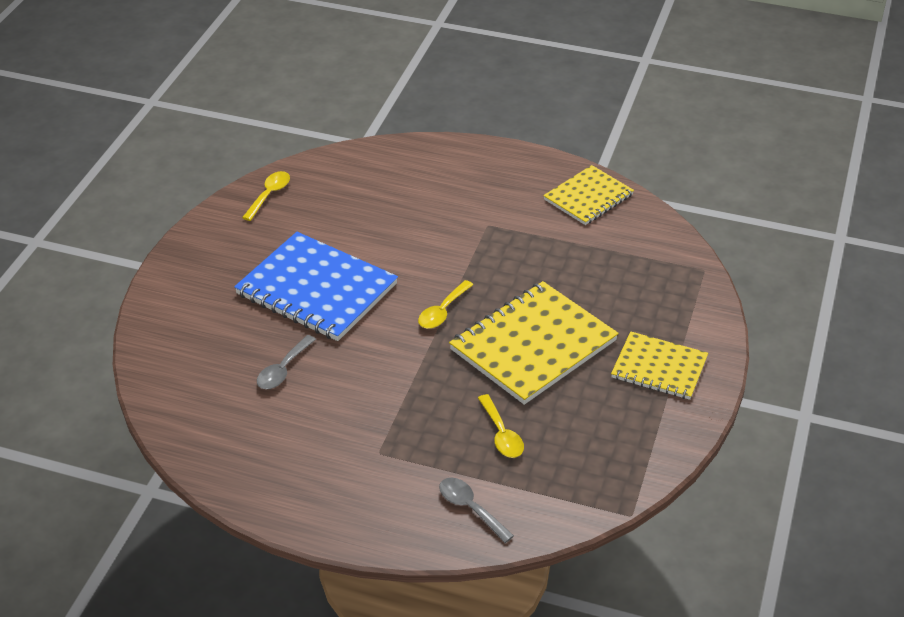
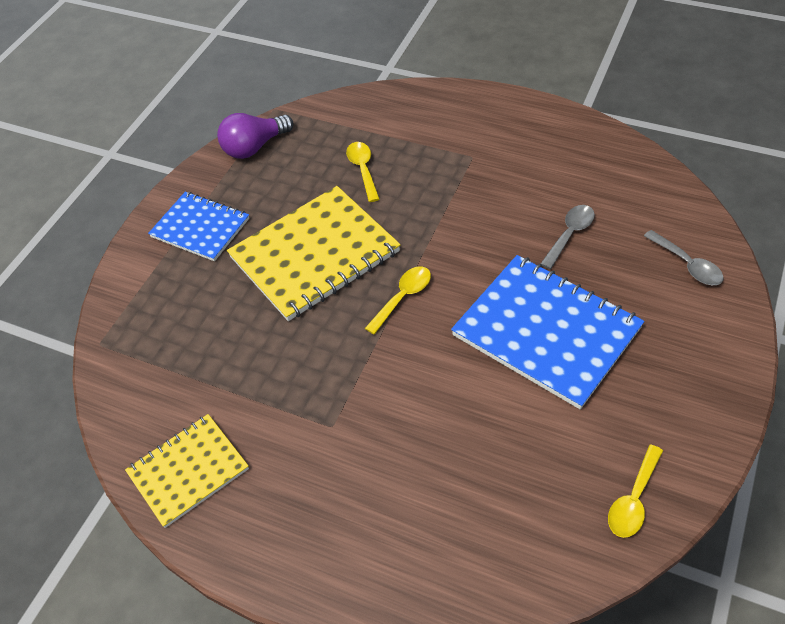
camera: 170 degrees left, 10 degrees up
grey spoon [439,478,514,543] -> grey spoon moved to [644,230,724,285]
yellow notebook [611,331,708,400] -> blue notebook [148,192,249,261]
none -> purple light bulb [217,113,293,159]

